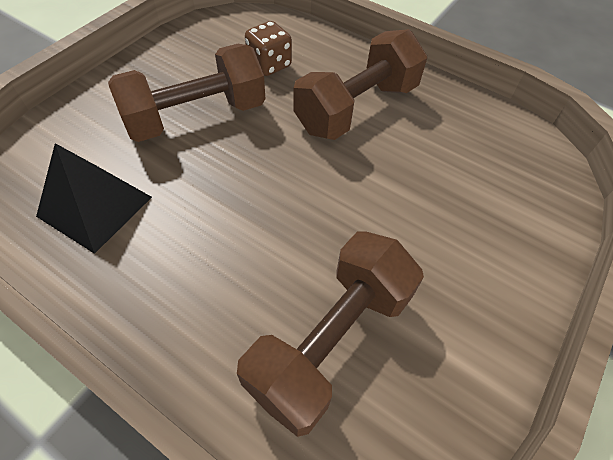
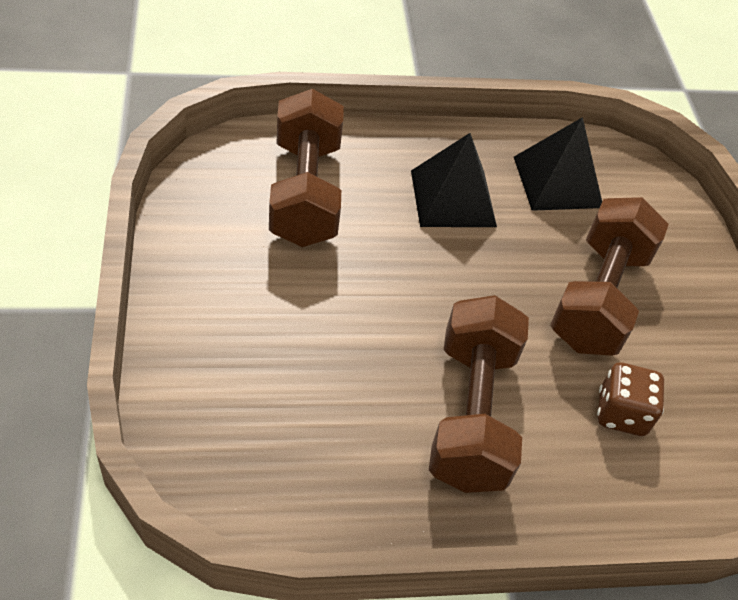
camera: 135 degrees right, 5 degrees down
none -> black pyramid [411,133,497,227]

